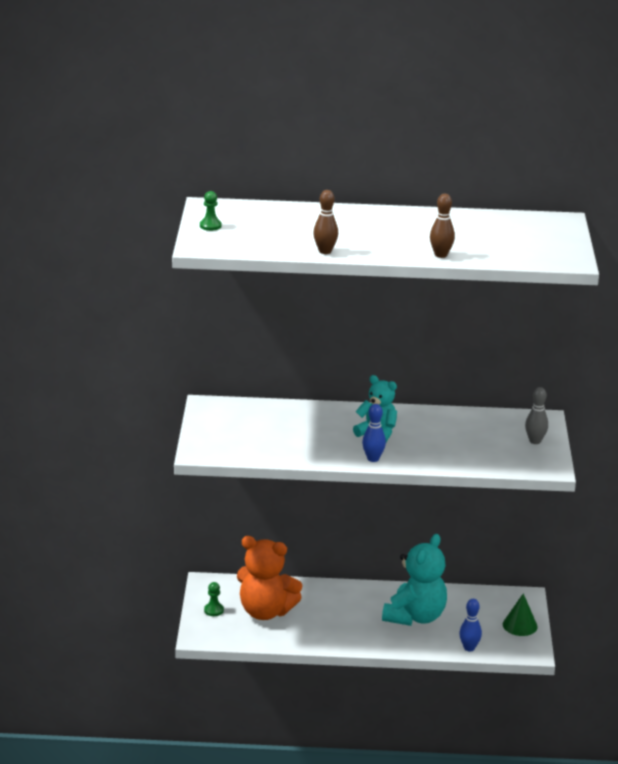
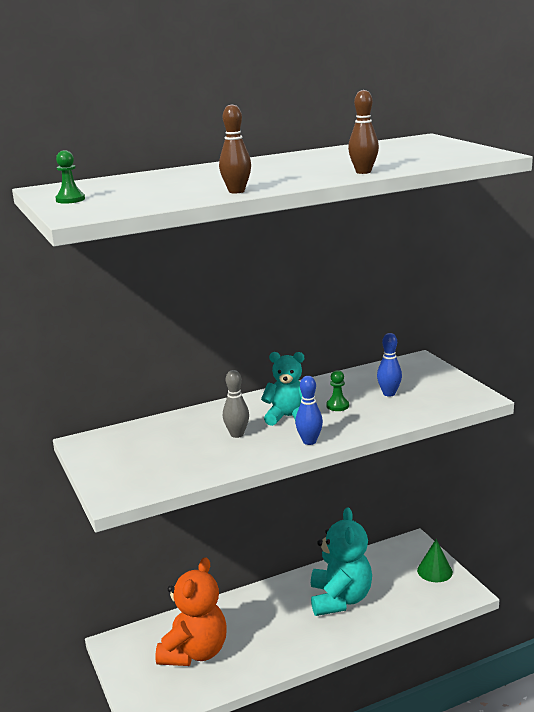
camera: 25 degrees left, 5 degrees down
green pawn [204,582,224,616] -> green pawn moved to [326,370,349,411]
orange teddy bear [237,536,302,620] -> orange teddy bear turned 60 degrees counterclockwise [155,557,227,666]
blue bowling pin [459,599,482,652] -> blue bowling pin moved to [377,333,402,396]
grey bowling pin [525,387,548,444] -> grey bowling pin moved to [223,370,249,438]

